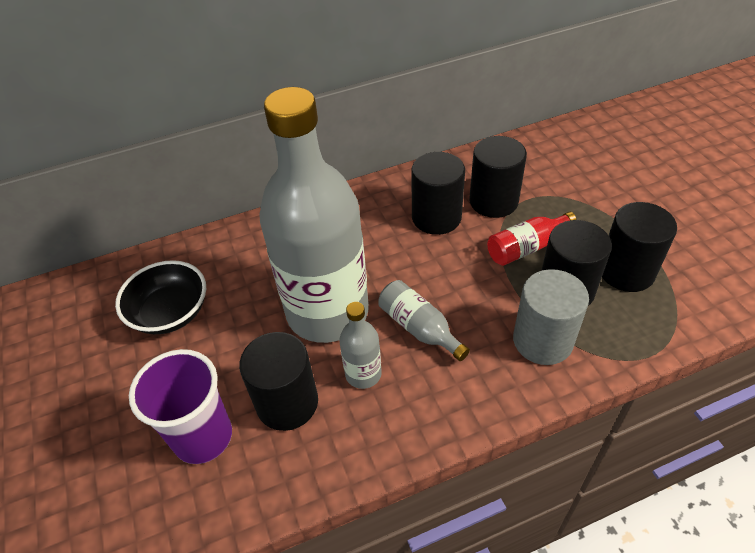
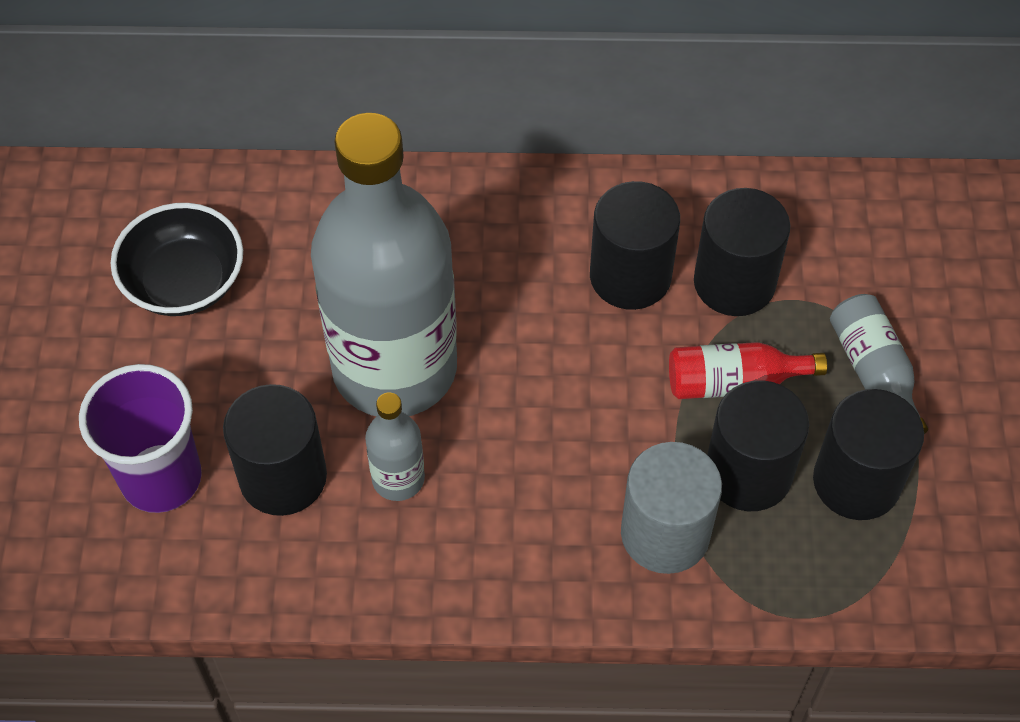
camera: 20 degrees right, 10 degrees up
grey bottle [378,280,470,361] -> grey bottle moved to [830,294,928,434]

